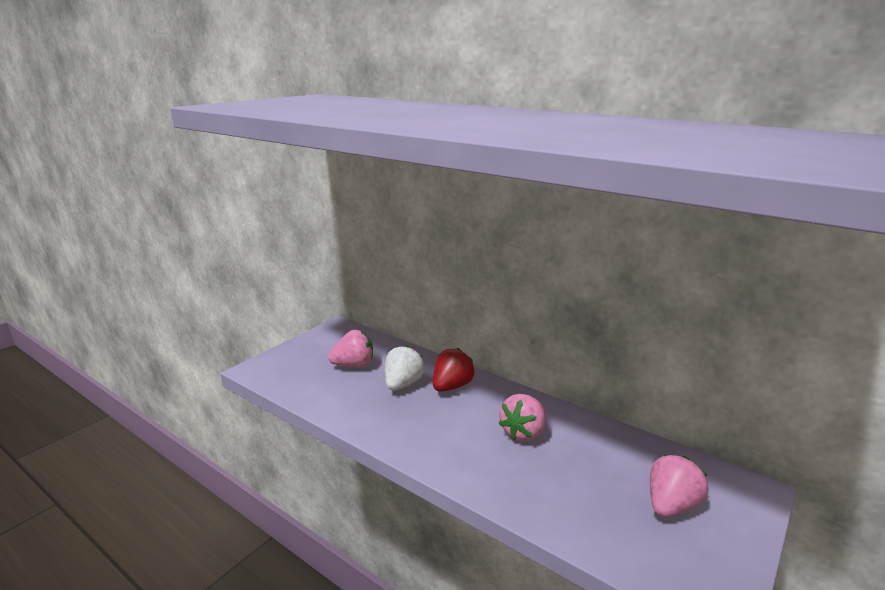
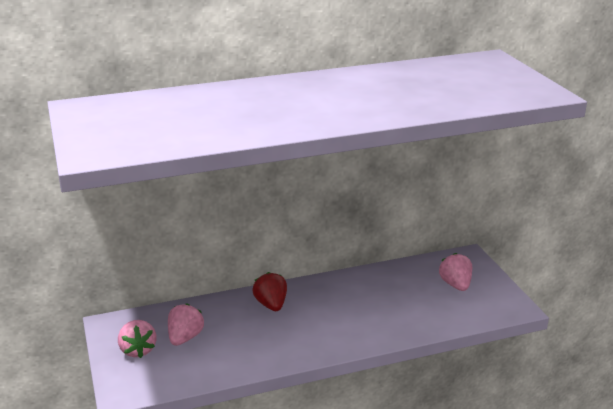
camera: 55 degrees left, 5 degrees up
white strawberry [385,345,425,390] -> none
pink strawberry [499,394,545,442] -> pink strawberry moved to [118,320,157,358]

